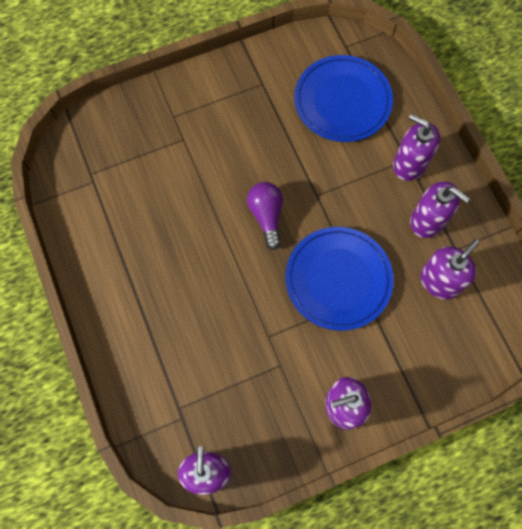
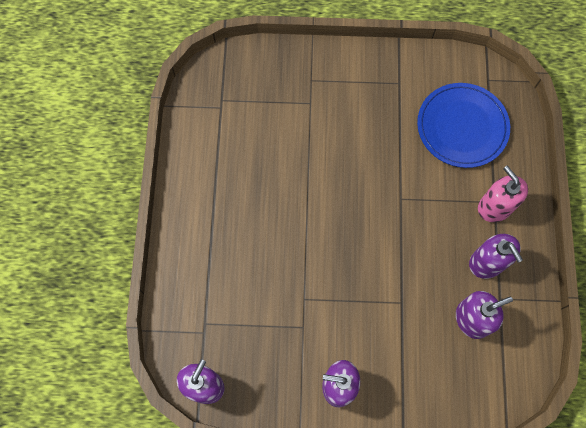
camera: 25 degrees right, 0 degrees up
purple light bulb [247,182,283,250] -> none
blue plate [286,227,394,331] -> none
purple soap dispenser [393,114,440,181] -> pink soap dispenser [478,166,528,222]

